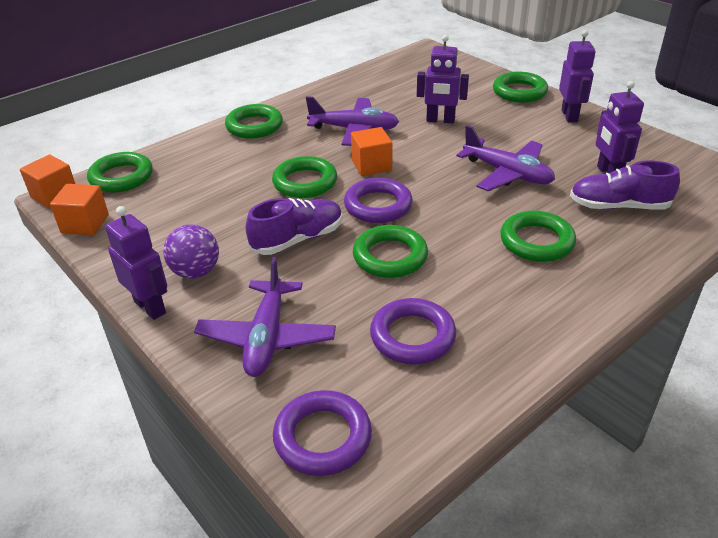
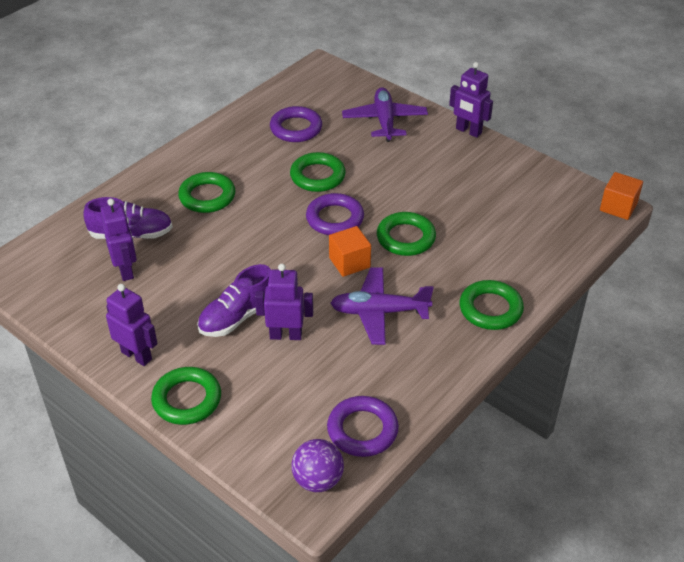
camera: 170 degrees right, 5 degrees up
orange cube [50,184,109,235] -> none
green ring [87,152,153,193] -> none
purple ball [163,224,219,279] -> purple ball moved to [291,439,344,492]
purple shoe [245,198,343,255] -> purple shoe moved to [197,264,271,337]
purple ring [273,390,372,476] -> purple ring moved to [327,396,399,457]
purple plane [457,125,555,191] -> none
purple robot [559,30,596,122] -> purple robot turned 135 degrees clockwise [106,284,158,366]

